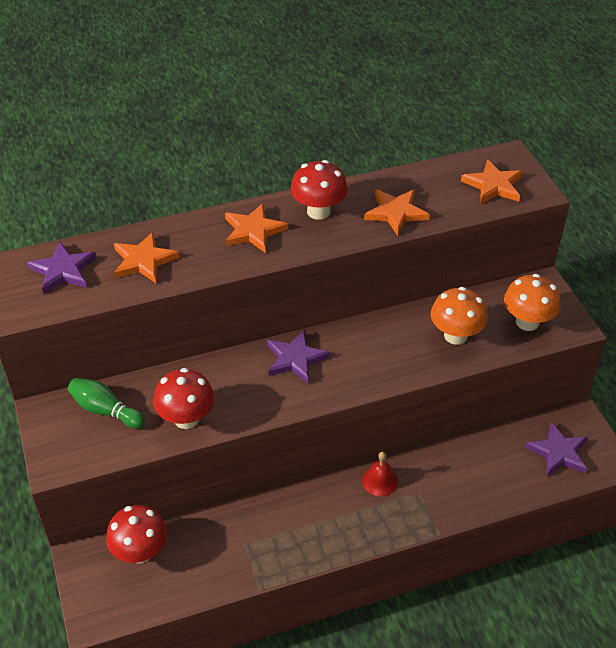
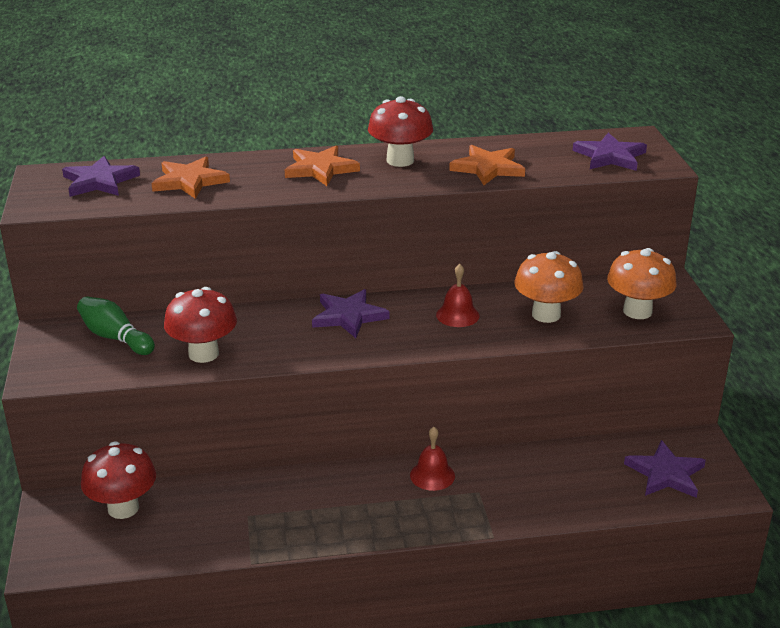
camera: 10 degrees right, 15 degrees down
orange star [461,159,523,204] -> purple star [573,132,647,171]
none -> red bell [436,264,479,327]

